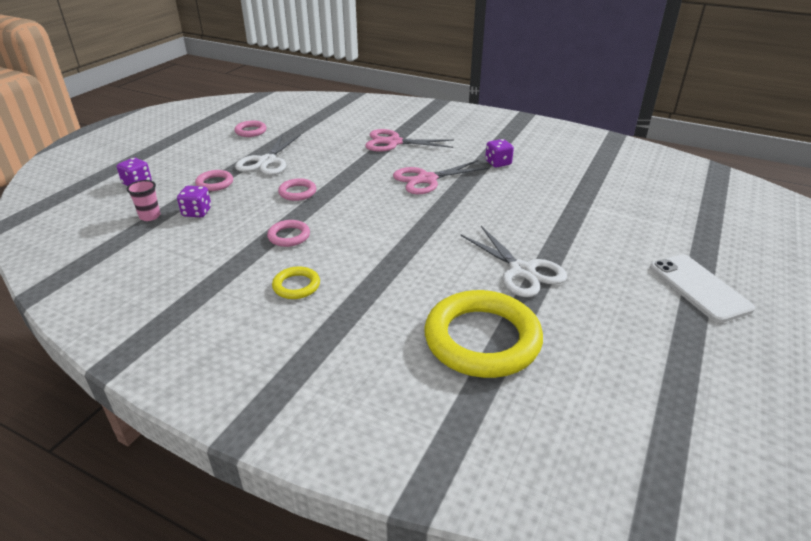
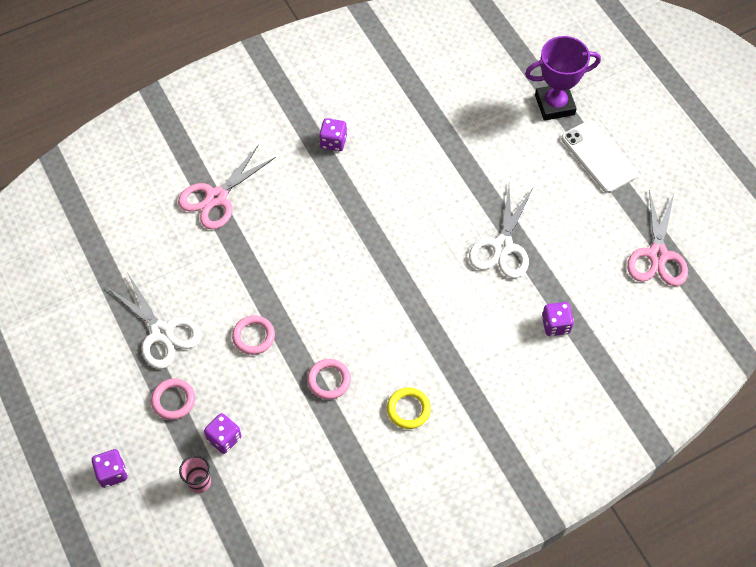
camera: 55 degrees left, 25 degrees up
pink ring [234,121,266,137] -> none
pink scissors [393,160,490,194] -> pink scissors moved to [627,190,688,286]
yellow ring [424,290,543,378] -> purple dice [542,302,574,336]
white scissors [460,226,567,297] -> white scissors turned 105 degrees clockwise [469,187,533,279]
white phone [650,254,755,323] -> white phone turned 45 degrees clockwise [561,120,638,193]
none -> purple trophy [525,36,601,121]

